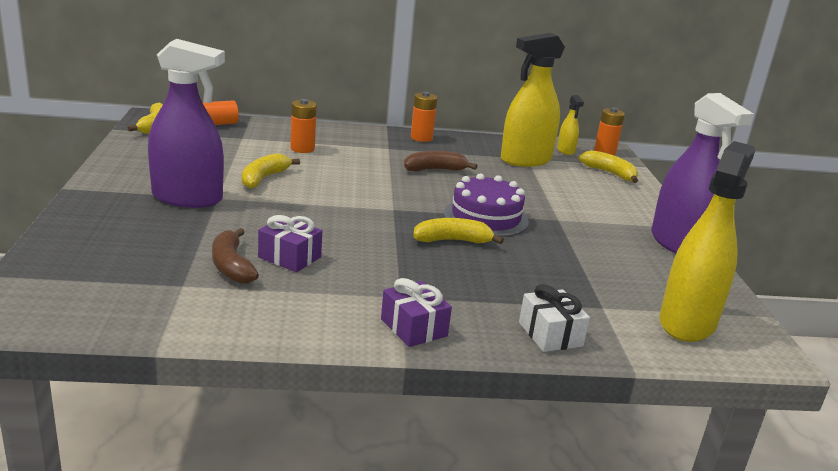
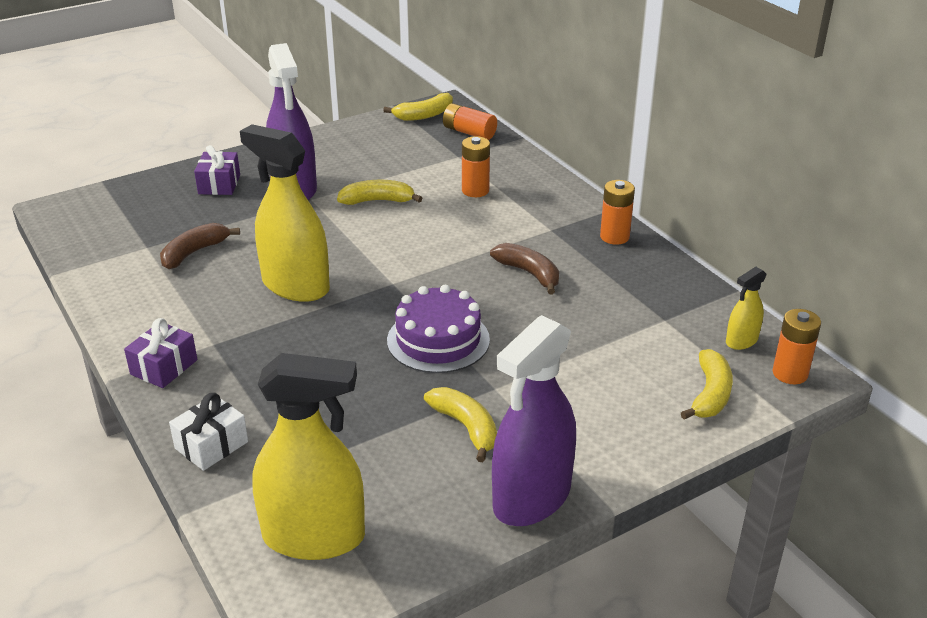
camera: 65 degrees right, 10 degrees up
purple gift [258,215,322,272] -> purple gift moved to [194,145,240,195]
yellow banana [413,218,504,244] -> yellow banana moved to [424,387,497,462]
yellow spray bottle [501,33,565,167] -> yellow spray bottle moved to [240,124,330,302]

